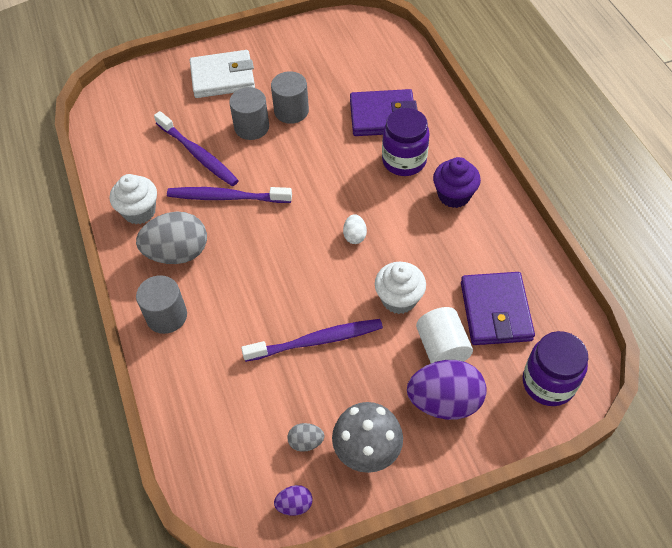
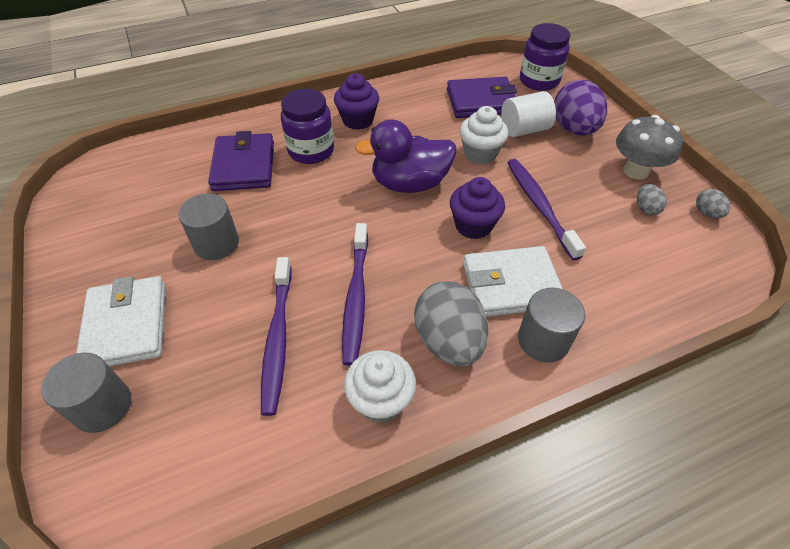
camera: 95 degrees left, 5 degrees down
purple toothbrush [154,111,239,186] -> purple toothbrush turned 135 degrees clockwise [261,257,292,416]
grey cylinder [229,87,269,140] -> grey cylinder moved to [41,352,131,433]
purple egg [274,485,313,516] -> grey egg [696,189,730,218]
white egg [343,214,367,244] -> purple duck [355,119,456,193]
none -> purple cupcake [450,177,505,239]
none -> white wallet [463,246,563,317]

